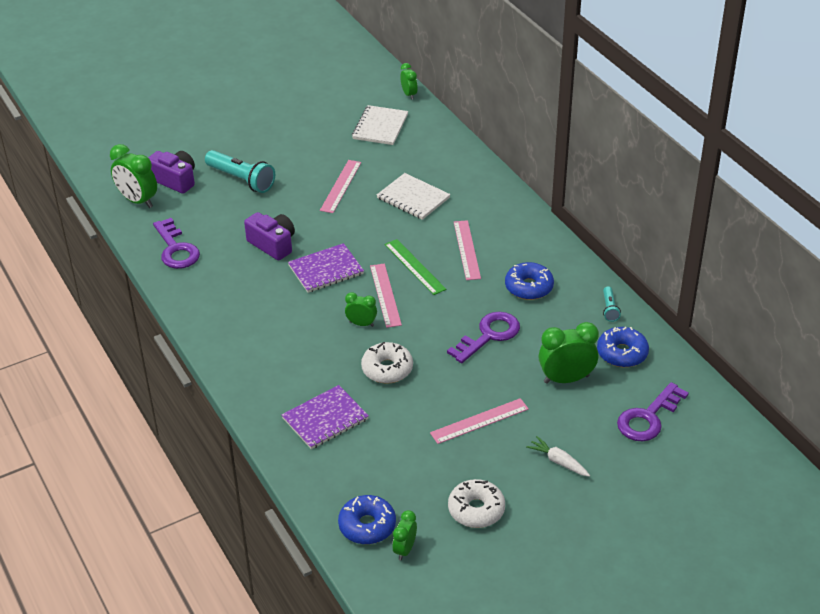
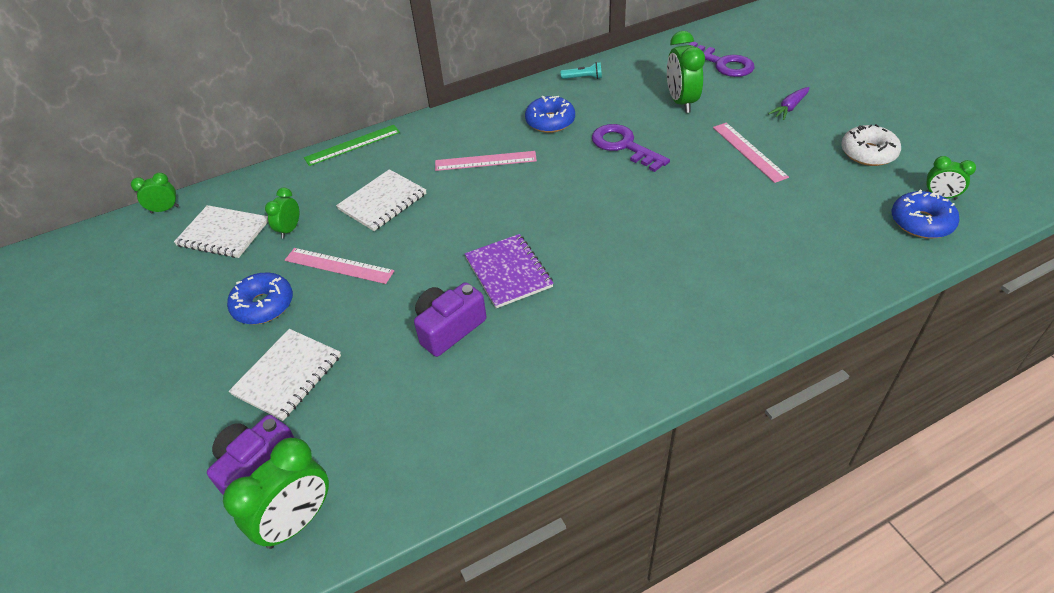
camera: 85 degrees left, 5 degrees up
purple key [153,218,200,269] -> none
turquoise flashlight [205,150,275,193] -> white notebook [229,329,341,421]
purple notebook [282,385,369,449] -> none
green clock [345,292,377,327] -> green clock moved to [265,188,299,239]
white donut [361,342,413,384] -> none
pink ruler [370,264,402,328] -> none
green ruler [385,239,446,295] -> green ruler moved to [304,125,400,166]
white carrot [526,436,590,477] -> purple carrot [768,87,809,120]
blue donut [597,327,649,367] -> blue donut moved to [227,273,293,325]

